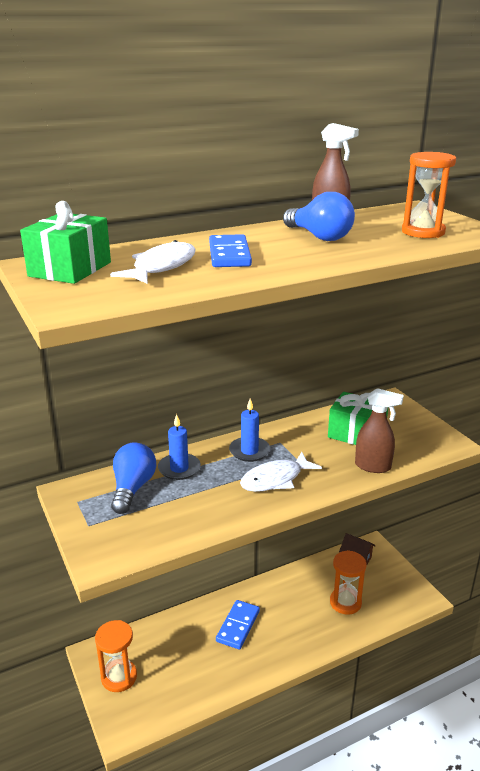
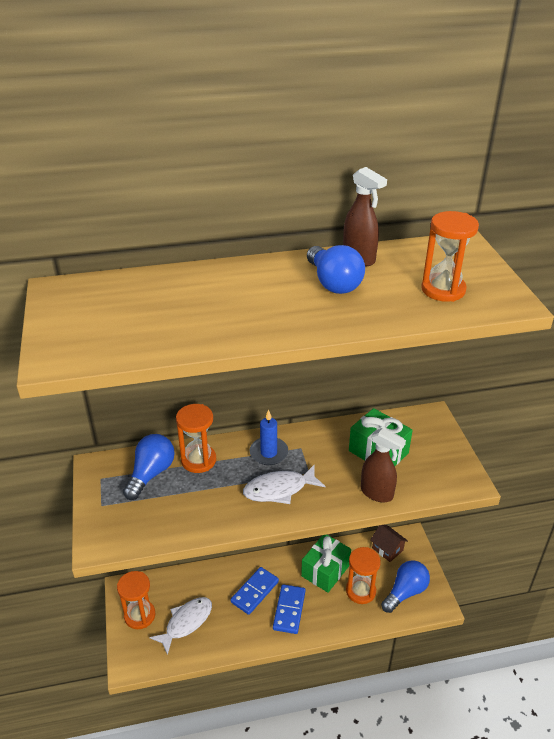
camera: 15 degrees right, 10 degrees up
green gift [20,201,111,284] -> green gift moved to [301,534,351,593]
white fish [110,240,195,283] -> white fish moved to [149,597,212,655]
blue candle [158,414,201,480] -> orange hourglass [176,404,216,473]
blue domino [209,234,252,267] -> blue domino moved to [273,584,306,634]
none -> blue light bulb [381,560,430,613]

